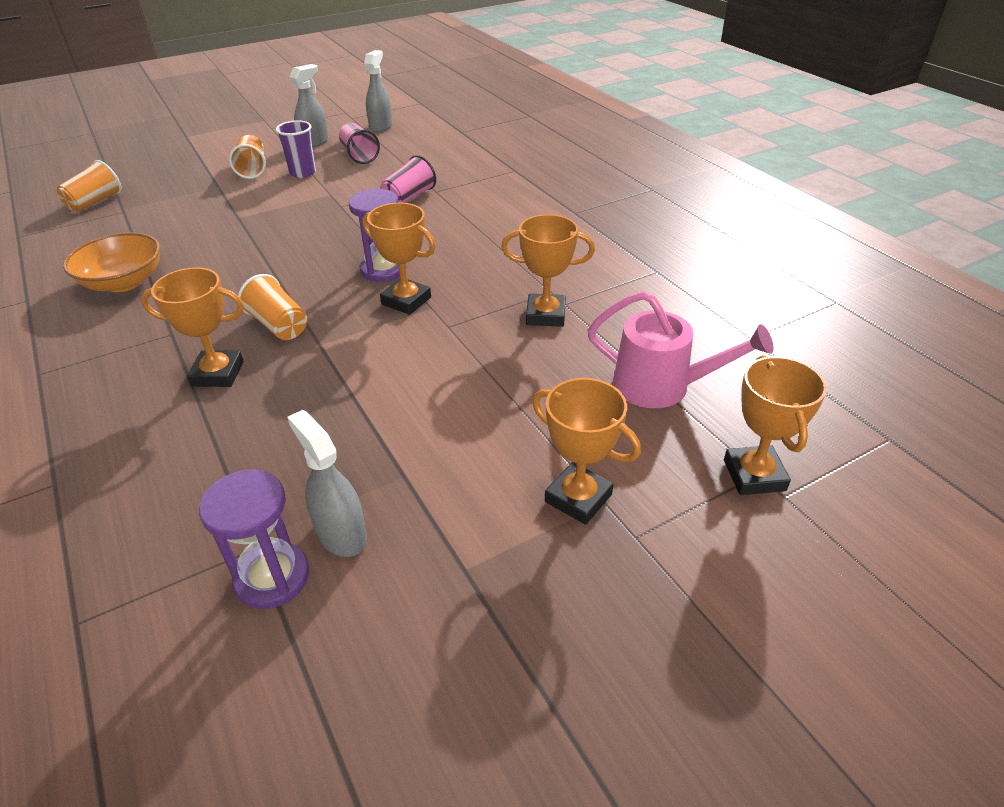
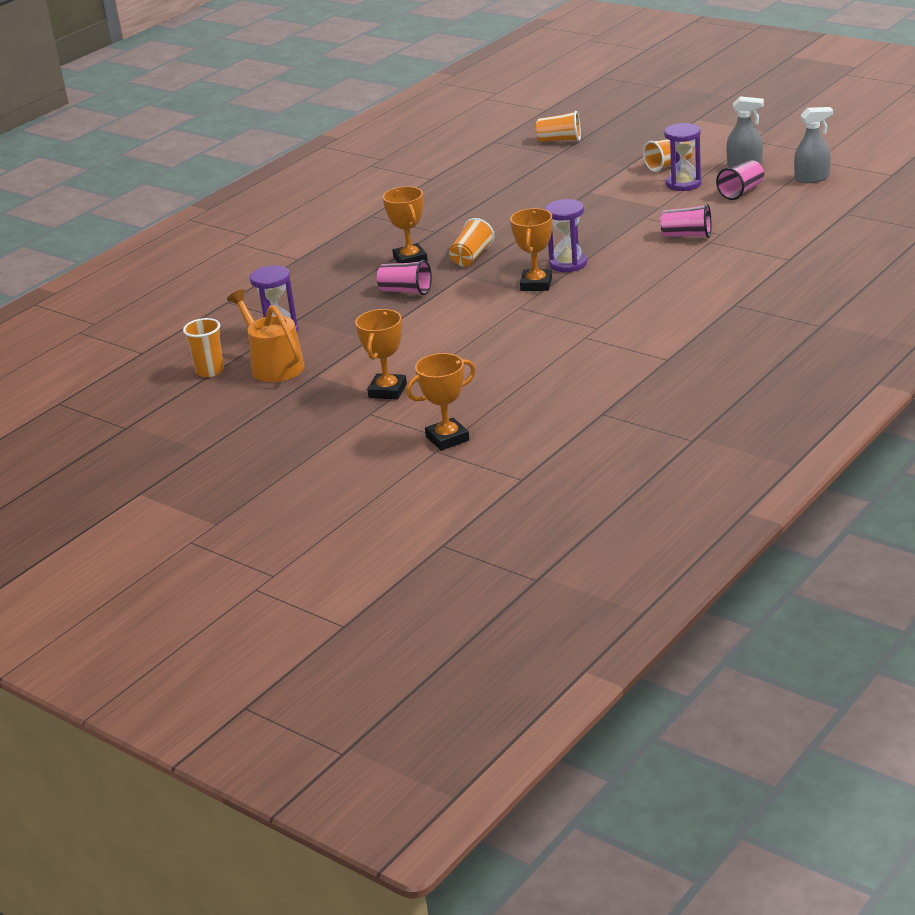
camera: 70 degrees right, 10 degrees down
orange bowl [63,233,160,292] -> none
purple cup [275,120,316,178] -> purple hourglass [664,123,702,191]
grey spray bottle [287,410,367,557] -> none
orange trophy [501,214,595,327] -> none
pink watering can [588,291,774,408] -> none
none -> orange cup [183,318,224,377]
none -> orange watering can [227,289,304,382]
none -> pink cup [376,260,432,295]

